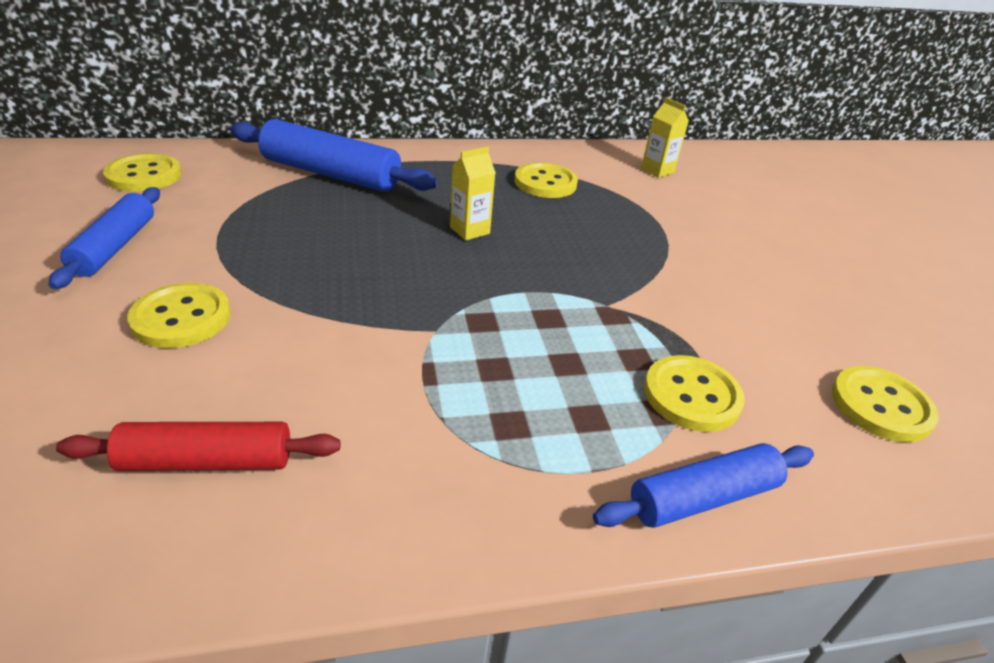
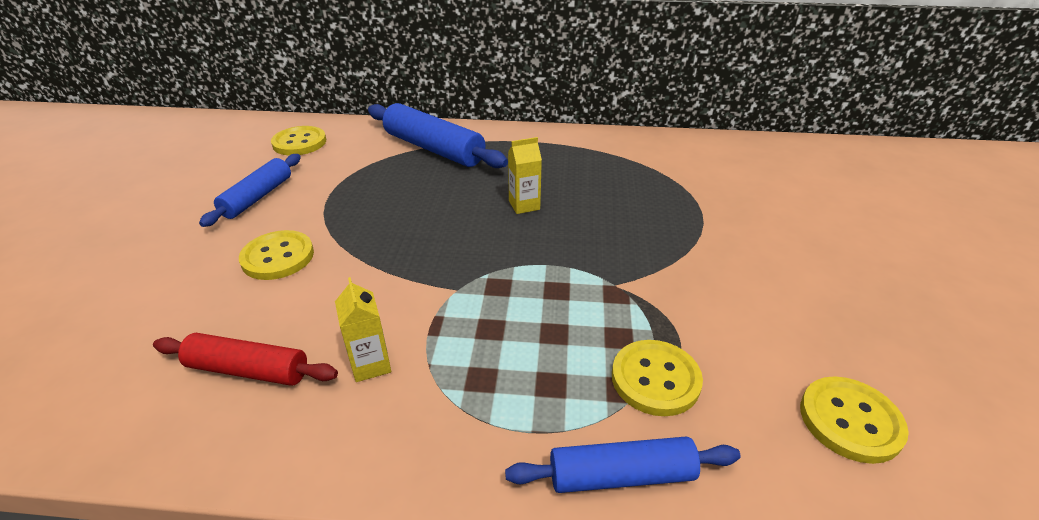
camera: 20 degrees right, 0 degrees up
yellow button [515,162,578,198] -> none
yellow carton [641,97,689,178] -> yellow carton moved to [335,277,391,382]

